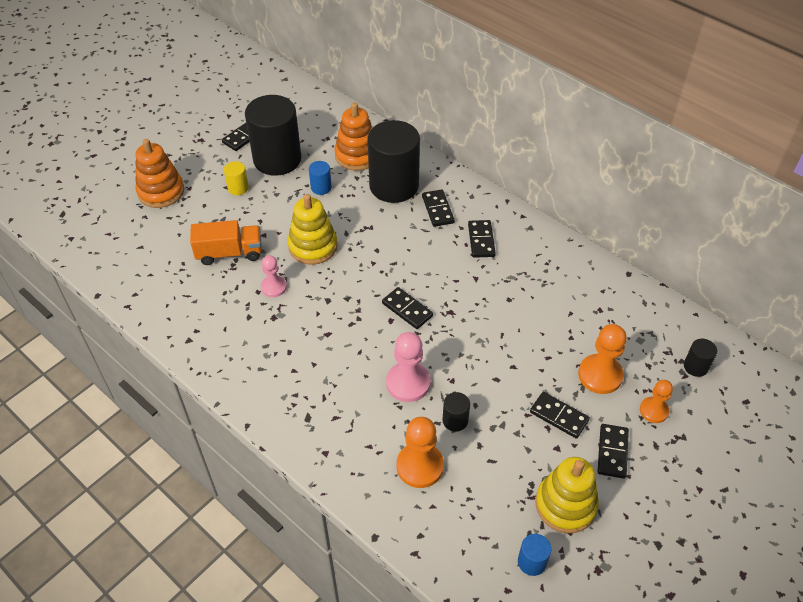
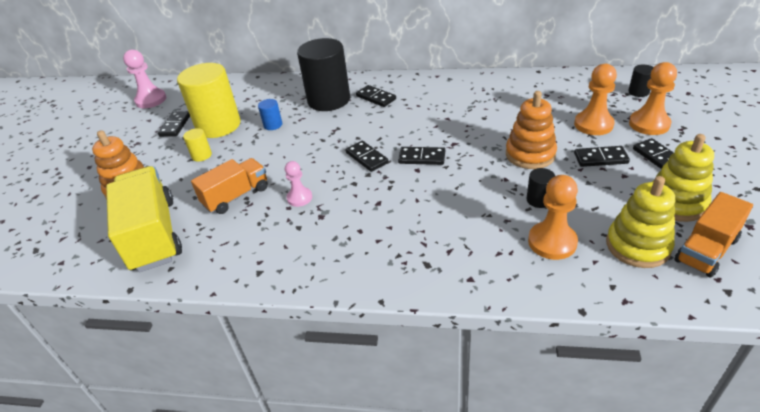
camera: 30 degrees left, 10 degrees down
black cylinder [245,95,301,176] -> yellow cylinder [177,63,241,138]
yellow stacking toy [288,194,338,265] -> yellow stacking toy moved to [606,176,675,268]
orange stacking toy [334,103,372,171] -> orange stacking toy moved to [506,91,557,169]
pink pawn [386,332,430,402] -> pink pawn moved to [123,50,166,108]
black domino [468,220,496,258] -> black domino moved to [346,141,389,172]
blue cylinder [518,534,551,576] -> orange truck [675,192,753,278]
orange pawn [640,380,673,423] -> orange pawn [629,62,677,135], size x1.59
none -> yellow truck [106,166,182,273]

